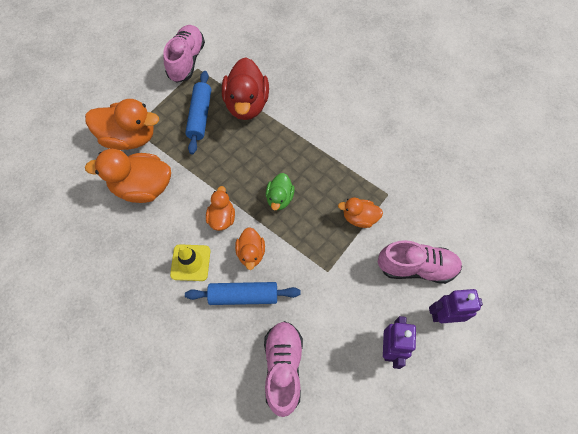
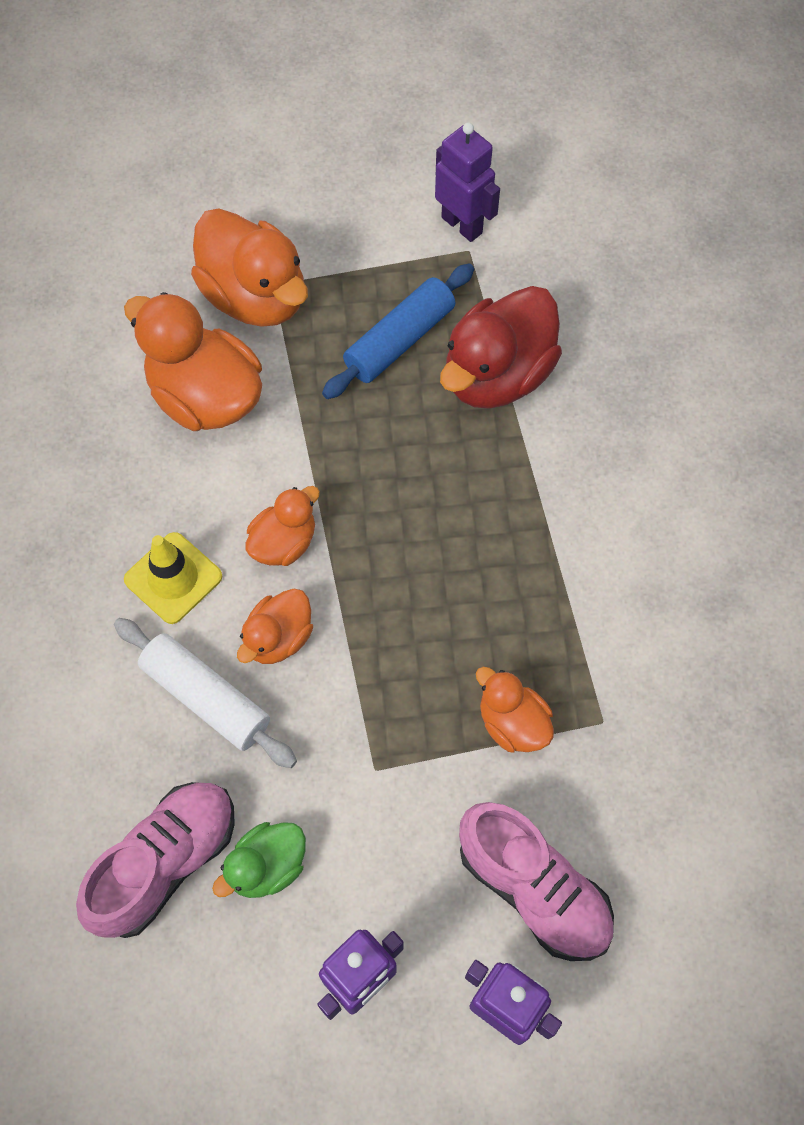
camera: 40 degrees right, 0 degrees up
pink shoe [163,25,205,83] -> purple robot [435,122,500,242]
blue rolling pin [185,282,301,305] -> white rolling pin [114,618,297,768]
green duck [266,173,295,210] -> green duck moved to [212,822,306,898]

